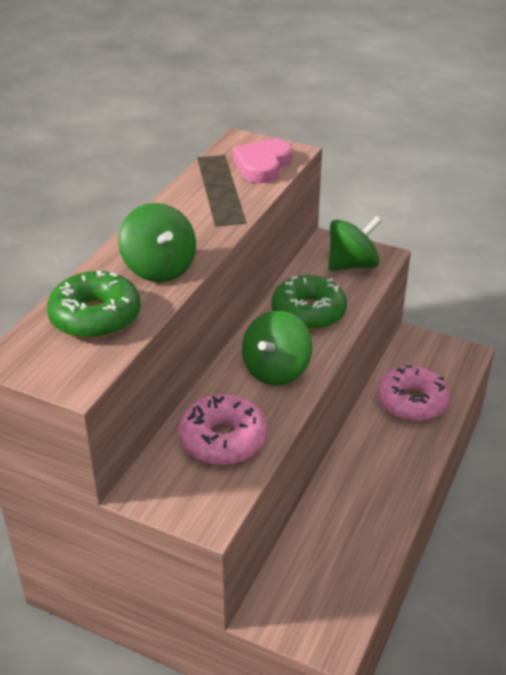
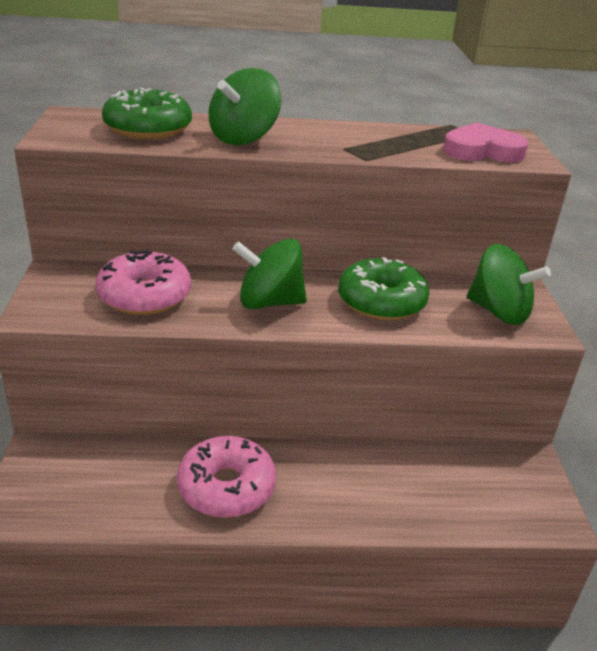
camera: 60 degrees right, 5 degrees down
pink donut [377,365,450,421] -> pink donut moved to [177,436,276,518]

